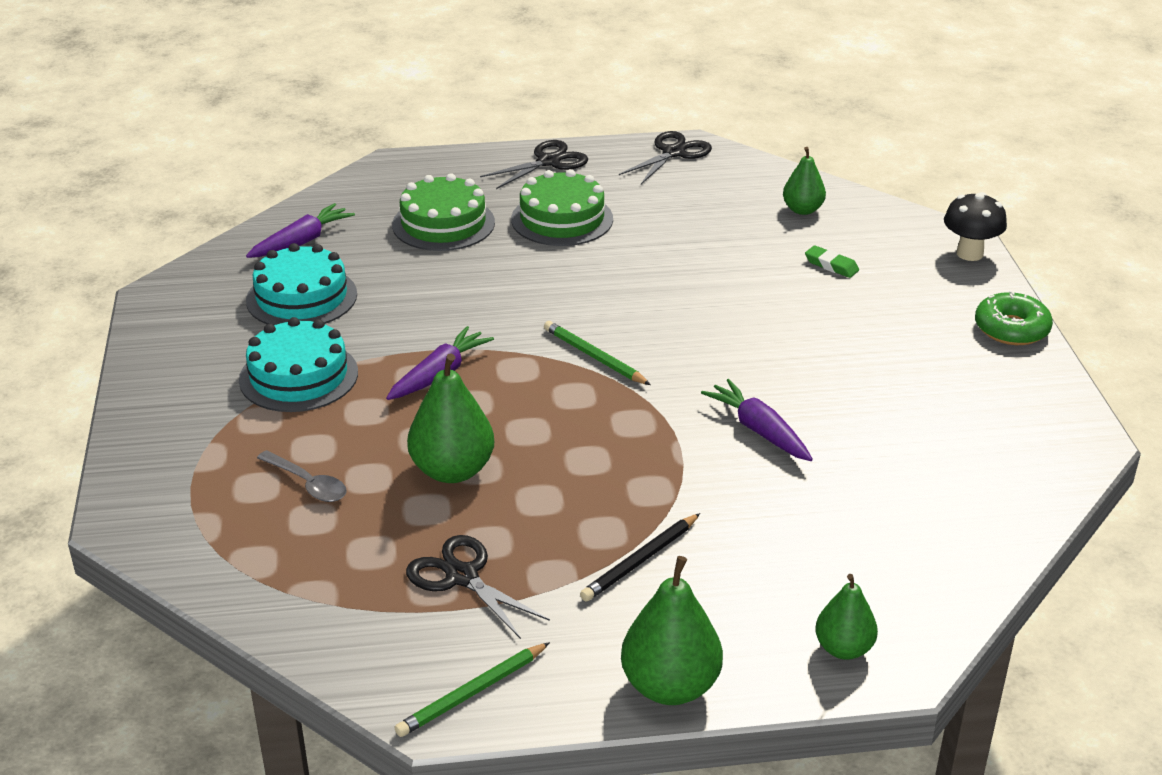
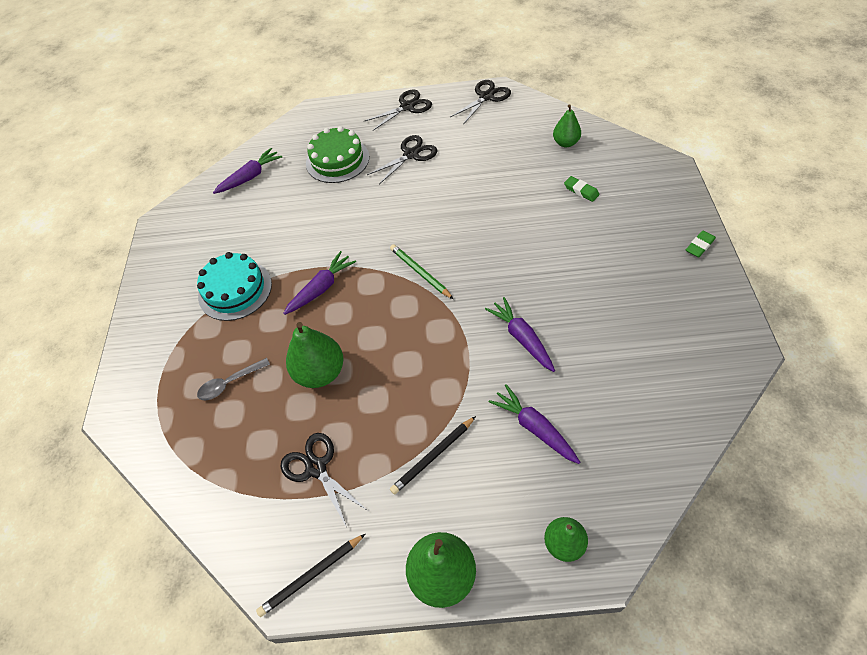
camera: 10 degrees right, 20 degrees up
turquoise cake [246,243,357,325] -> none
grey spoon [257,450,347,502] -> grey spoon turned 105 degrees clockwise [197,358,270,400]
green pencil [395,642,550,737] -> black pencil [256,534,365,617]
green cake [511,169,613,246] -> black scissors [367,135,438,184]
black mushroom [944,192,1007,261] -> none
green donut [975,291,1053,345] -> green eraser [686,231,716,257]
none -> purple carrot [489,384,580,464]

